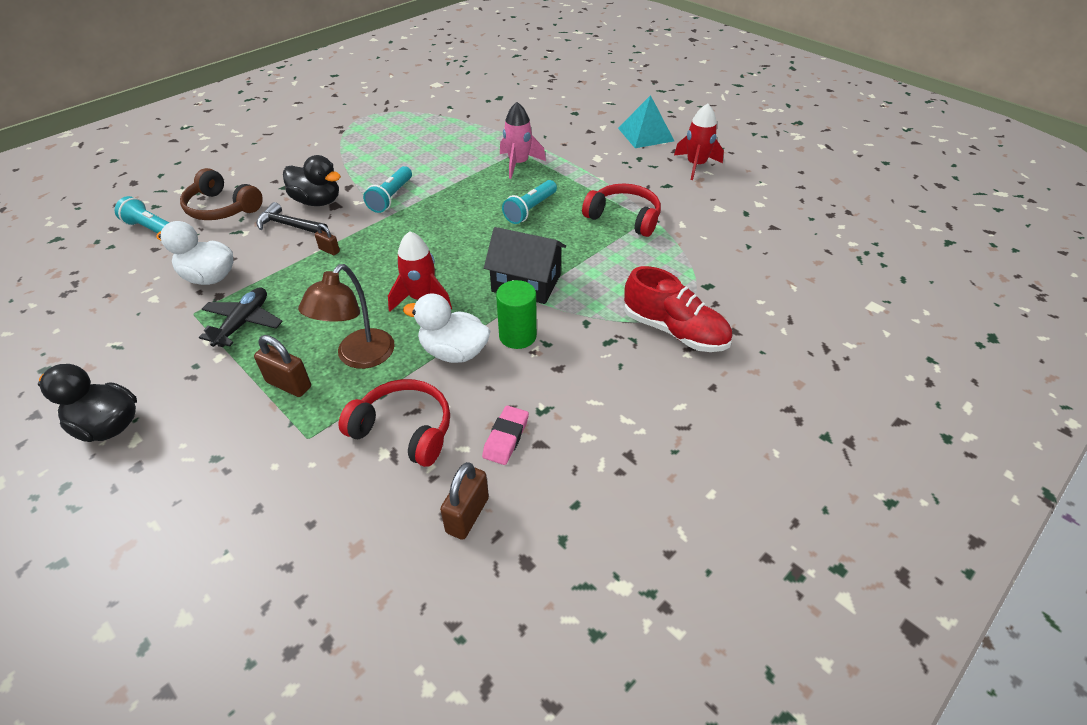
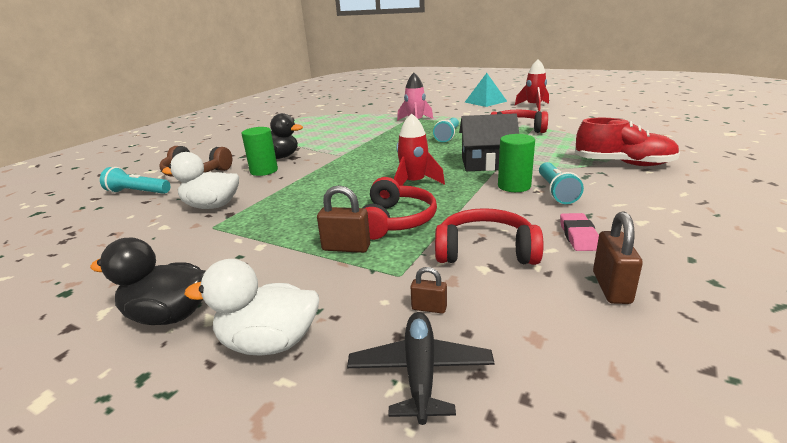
camera: 15 degrees left, 20 degrees down
black plane [199,287,283,347] -> black plane moved to [347,312,495,425]
black hammer [257,202,328,233] -> green cylinder [241,127,278,176]
brown lamp [298,264,395,369] -> red headphones [362,177,437,240]
brown padlock [315,224,340,255] -> brown padlock moved to [411,267,447,314]
turquoise flashlight [363,166,412,213] -> turquoise flashlight moved to [539,162,584,204]
white duck [403,293,490,363] -> white duck moved to [184,259,319,356]

